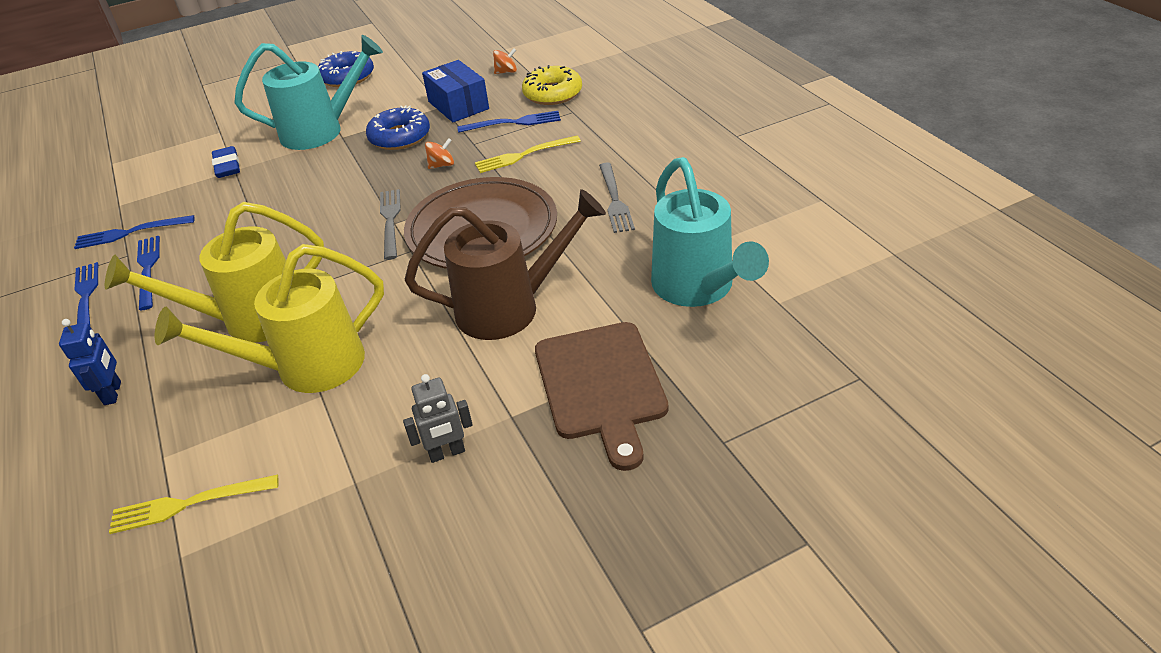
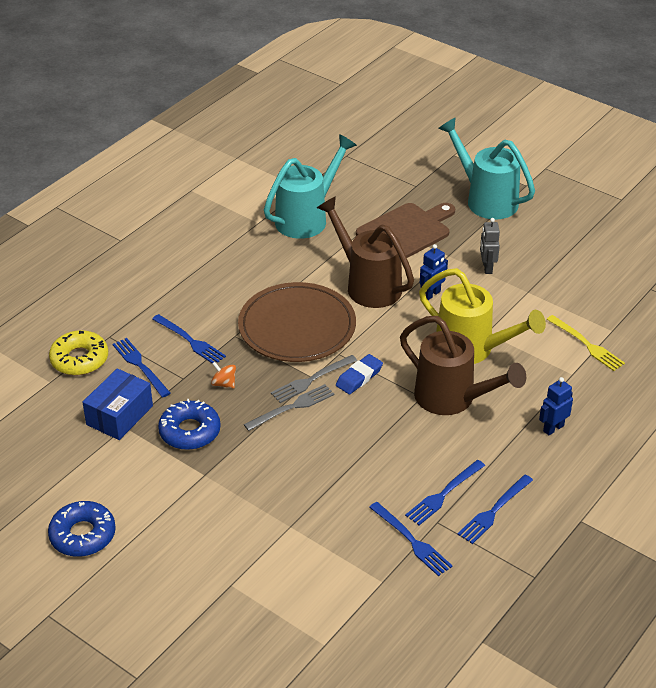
camera: 120 degrees left, 0 degrees up
yellow watering can [105,202,324,343] -> brown watering can [400,316,526,415]
blue eraser [212,146,240,178] -> blue eraser moved to [336,354,383,394]
turquoise watering can [234,35,383,150] -> turquoise watering can moved to [438,117,535,219]
grey robot [403,374,473,463] -> grey robot turned 135 degrees counterclockwise [480,218,500,274]
yellow fork [475,136,581,173] -> blue fork [152,314,226,363]
orange spinning top [493,49,517,74] -> none
grey fork [599,163,635,233] -> grey fork moved to [244,384,334,431]
none -> blue robot [420,244,448,300]

